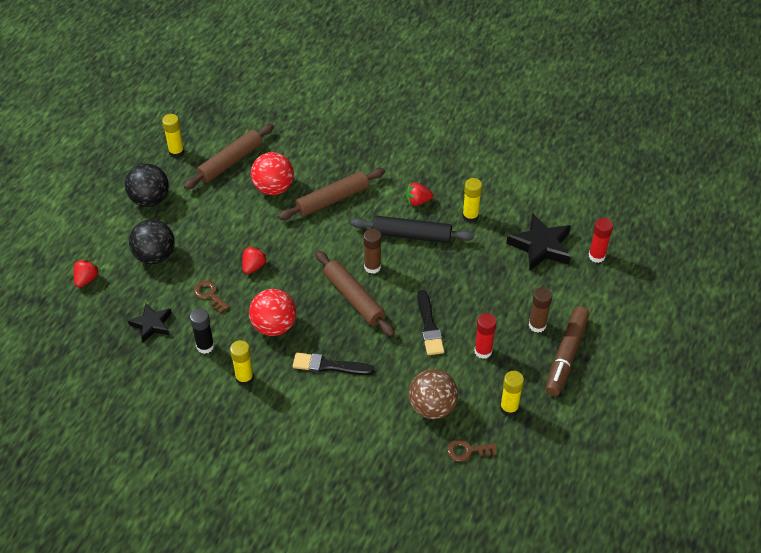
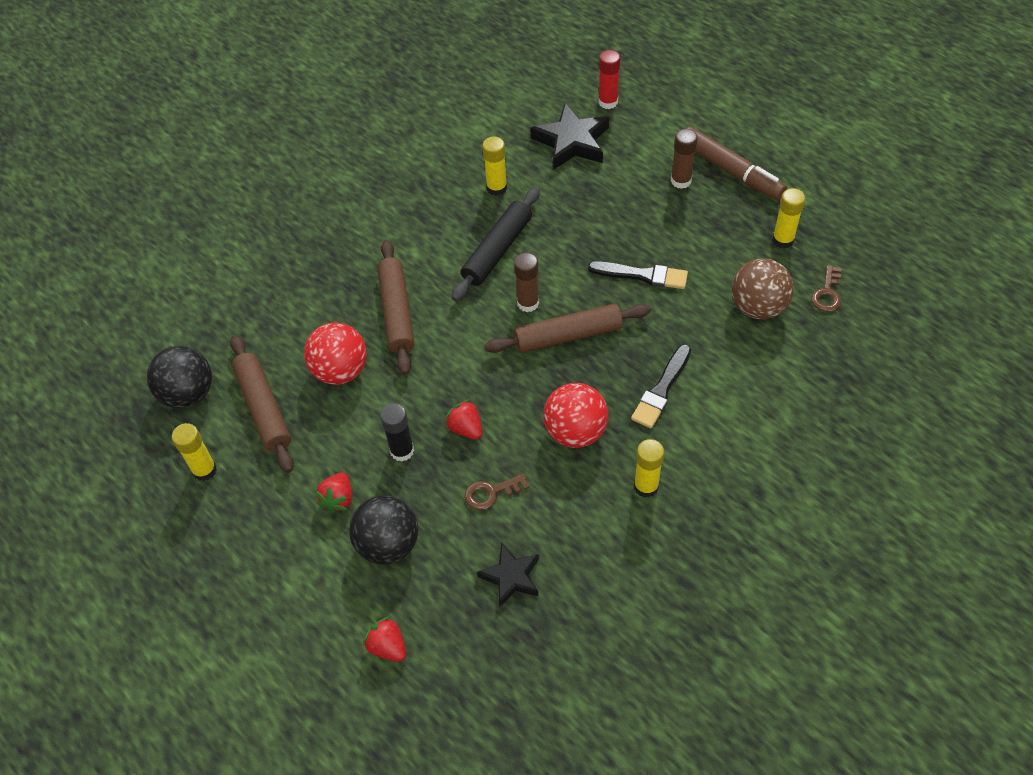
camera: 65 degrees left, 5 degrees up
black ball [125,164,169,207] -> black ball moved to [147,346,212,408]
black glue stick [190,308,214,354] -> black glue stick moved to [380,403,414,462]
red strawberry [406,182,433,206] -> red strawberry moved to [315,472,352,513]
red glue stick [474,313,497,359] -> none

